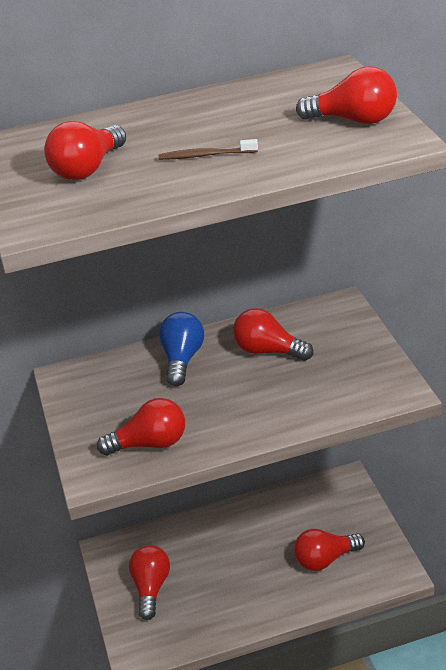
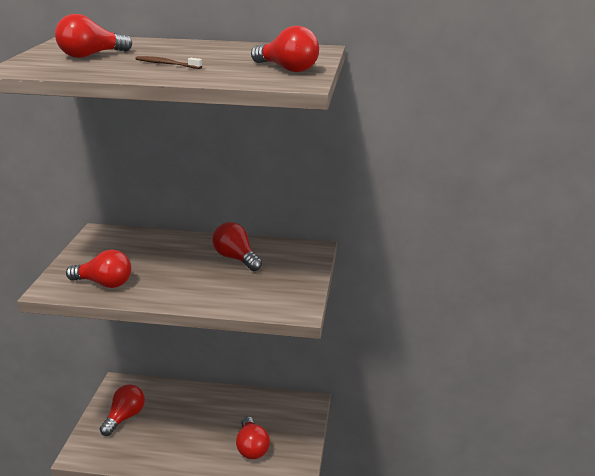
camera: 20 degrees right, 10 degrees down
blue light bulb [159,312,204,386] -> none
red light bulb [294,529,365,571] -> red light bulb turned 105 degrees counterclockwise [236,416,270,459]

